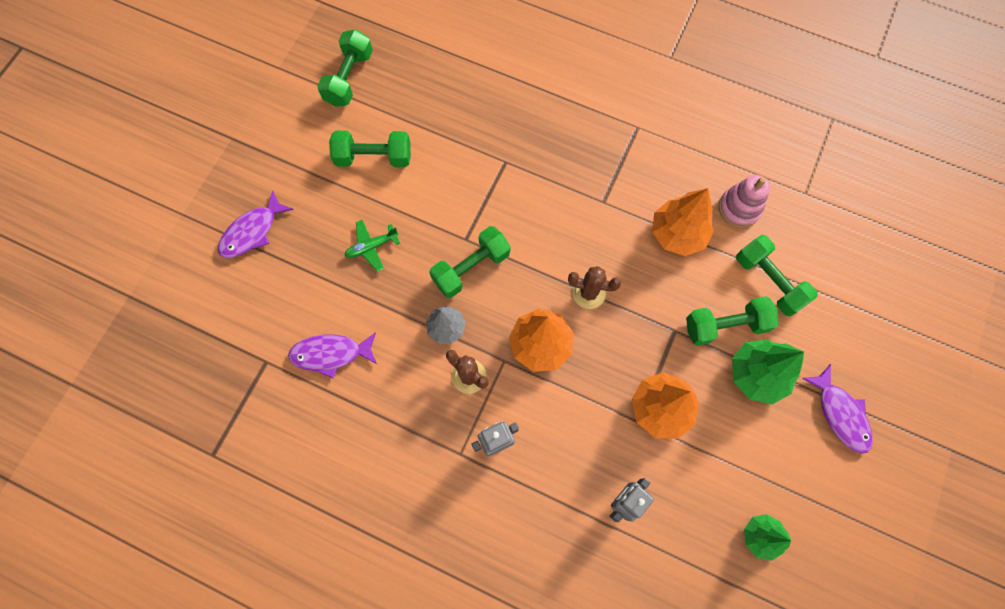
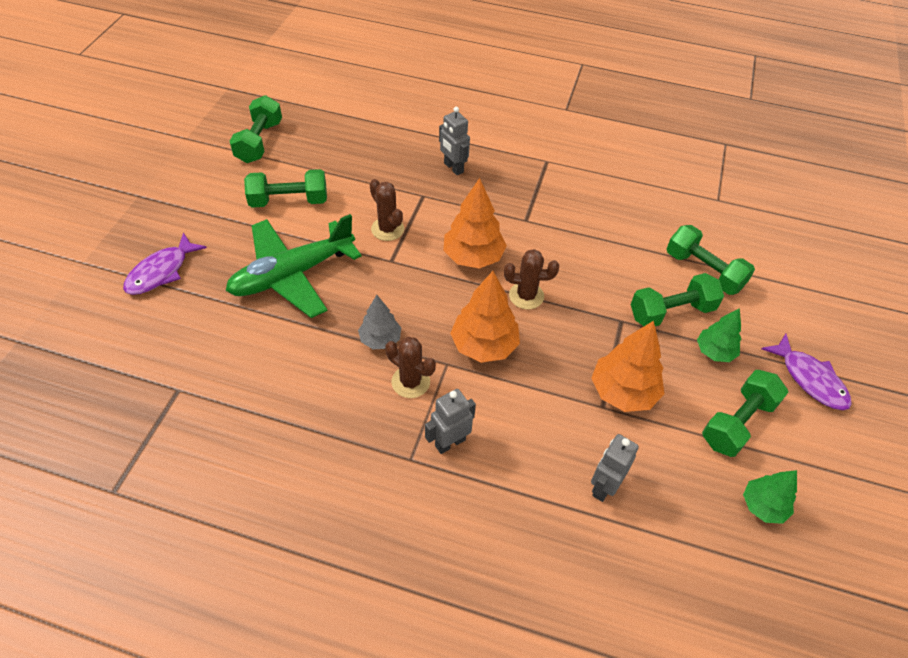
camera: 10 degrees left, 20 degrees down
purple fish [288,332,377,378] -> none
green plane [344,220,400,272] -> green plane [226,214,362,318], size x2.26
green dumbbell [429,226,510,298] -> green dumbbell moved to [702,370,788,457]
orange tree [652,188,714,256] -> orange tree moved to [444,178,507,269]
pink stacking toy [718,175,770,228] -> none
green tree [732,339,804,404] -> green tree [697,308,741,362], size x0.63
none -> brown cactus [370,179,404,241]
none -> grey robot [439,107,470,175]

